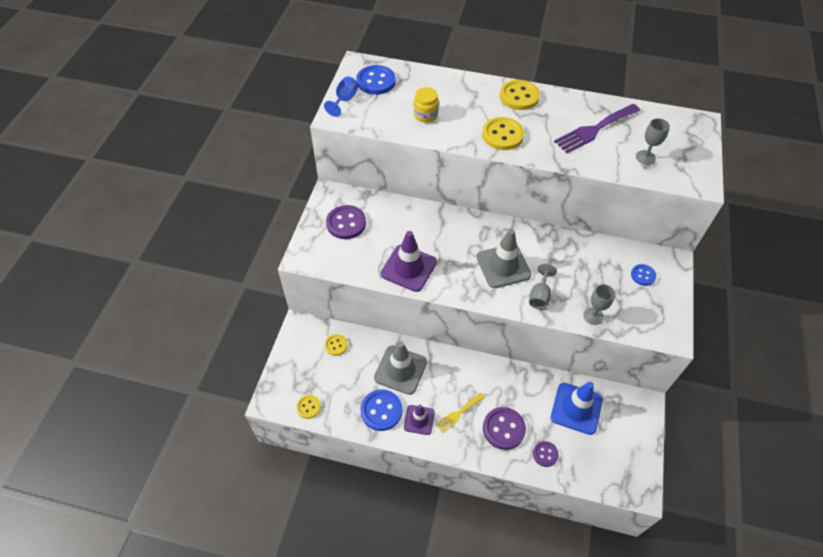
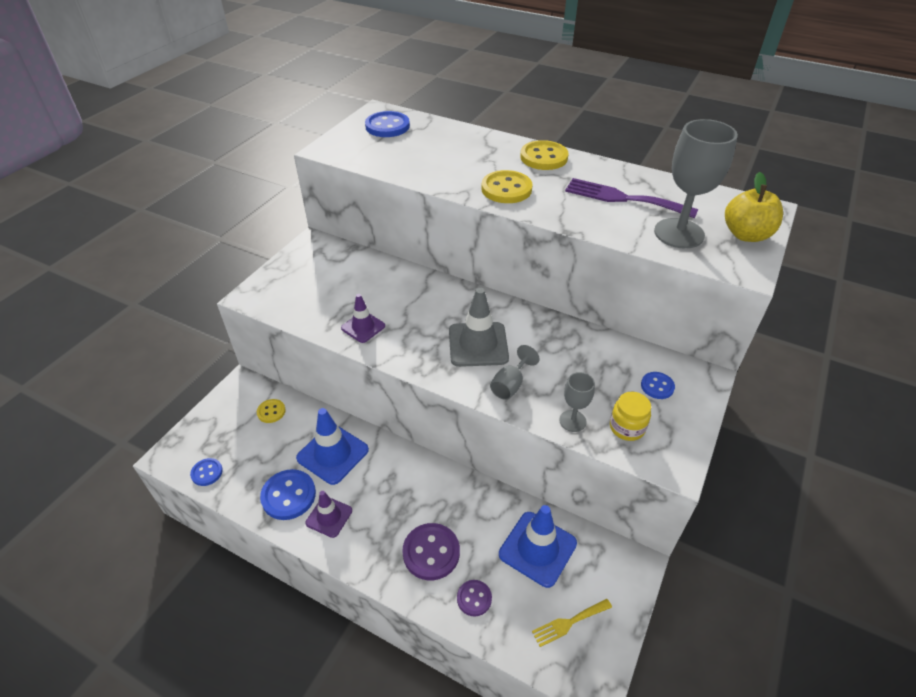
camera: 15 degrees right, 10 degrees down
yellow button [296,395,321,419] -> blue button [190,458,223,486]
blue goblet [324,76,359,117] -> none
purple button [326,205,366,239] -> none
grey traffic cone [374,341,427,395] -> blue traffic cone [296,408,369,485]
purple traffic cone [381,231,437,292] -> purple traffic cone [341,294,385,343], size x0.61
yellow jar [413,87,439,122] -> yellow jar moved to [610,392,651,441]
yellow fork [435,393,485,433] -> yellow fork moved to [532,599,612,647]
purple fork [554,104,640,153] -> purple fork turned 45 degrees clockwise [565,178,698,218]
grey goblet [636,118,670,165] -> grey goblet [654,119,738,249], size x1.94
none -> yellow apple [725,172,783,242]

